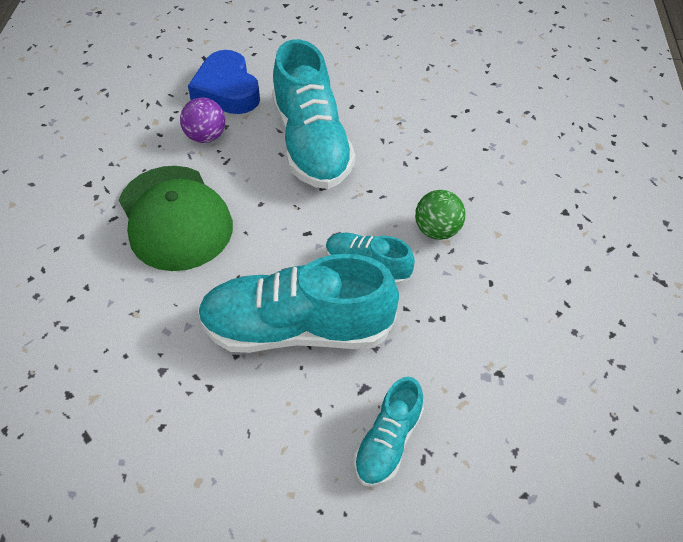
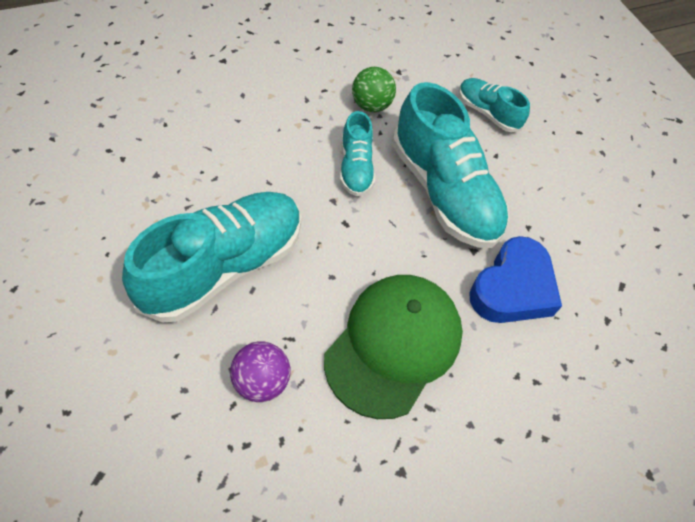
camera: 125 degrees left, 5 degrees up
blue heart [188,50,260,114] -> blue heart moved to [469,236,562,323]
turquoise shoe [354,377,424,487] -> turquoise shoe turned 135 degrees counterclockwise [459,78,530,132]
green ball [415,190,465,240] -> green ball moved to [352,67,396,112]

